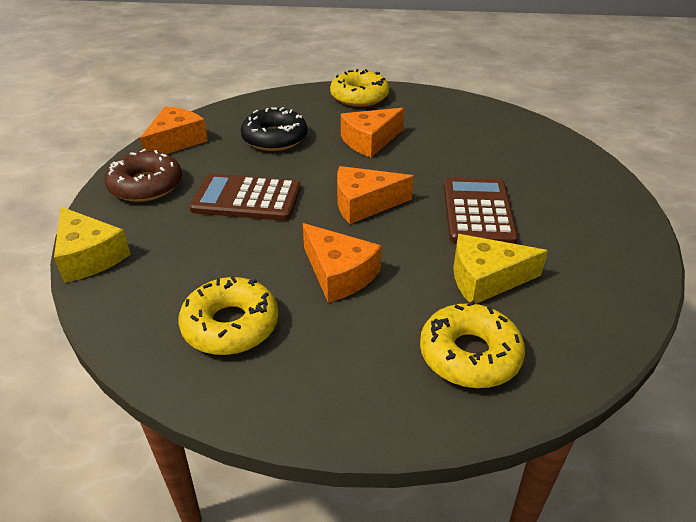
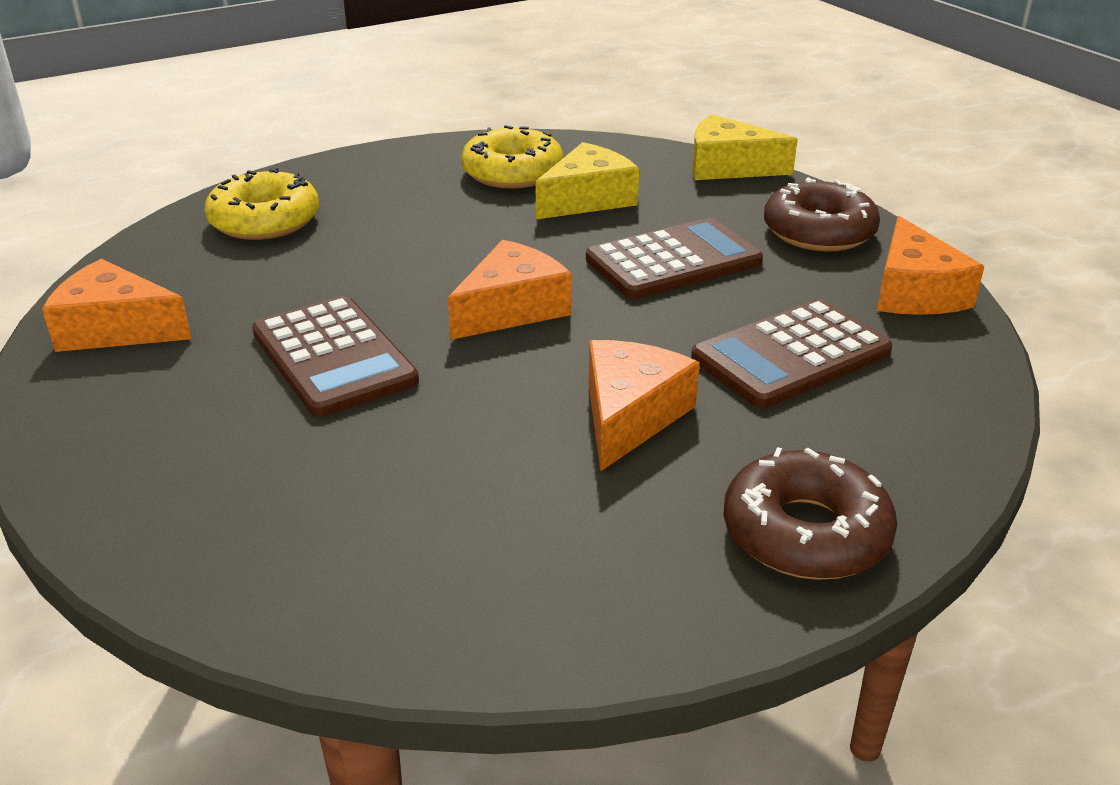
camera: 145 degrees right, 5 degrees down
black donut [241,107,307,151] -> brown calculator [691,299,893,409]
orange cheese [303,223,382,303] -> orange cheese moved to [42,259,192,352]
yellow donut [330,69,389,107] -> brown donut [724,447,897,580]
yellow cheese [453,234,548,304] -> yellow cheese moved to [535,142,639,219]

